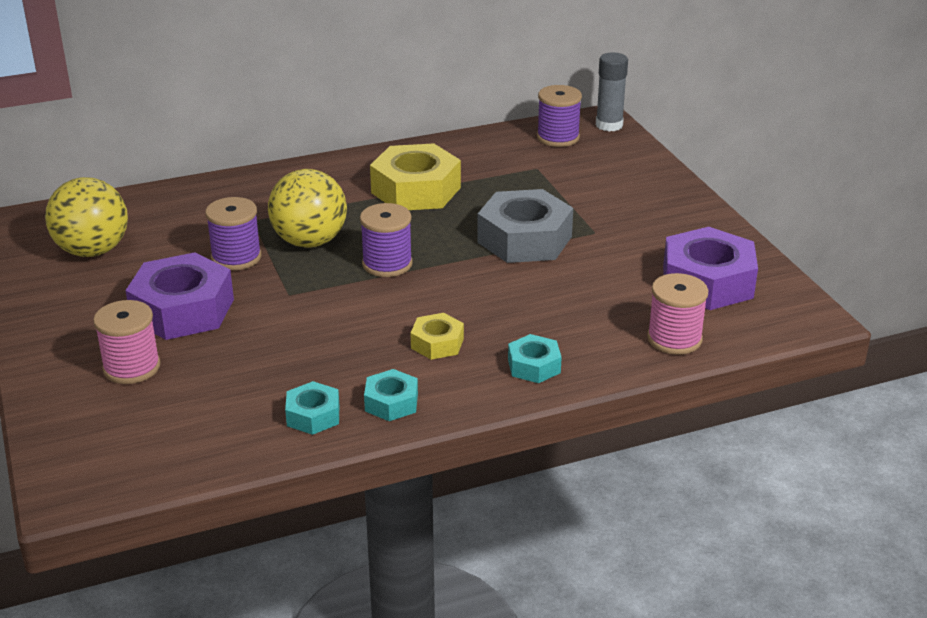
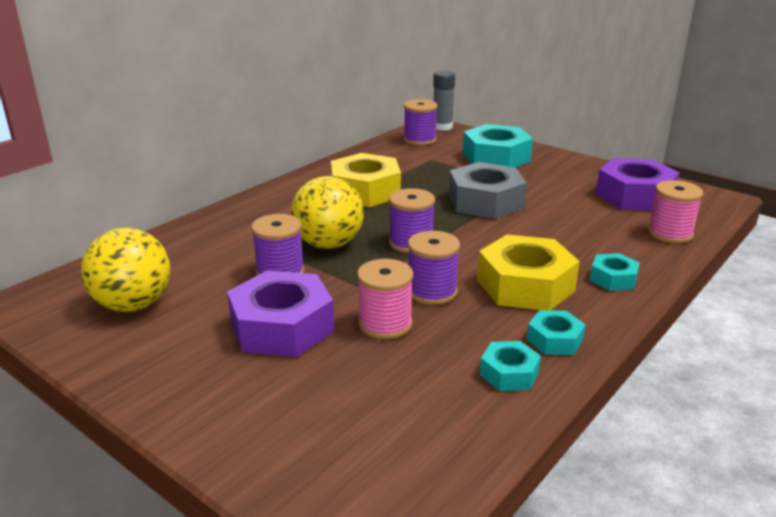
camera: 30 degrees left, 5 degrees down
pink spool [93,300,161,384] -> pink spool moved to [357,259,413,339]
yellow nut [411,313,464,360] -> yellow nut [477,234,580,311], size x1.95
none -> purple spool [408,231,460,305]
none -> turquoise nut [463,124,533,168]

